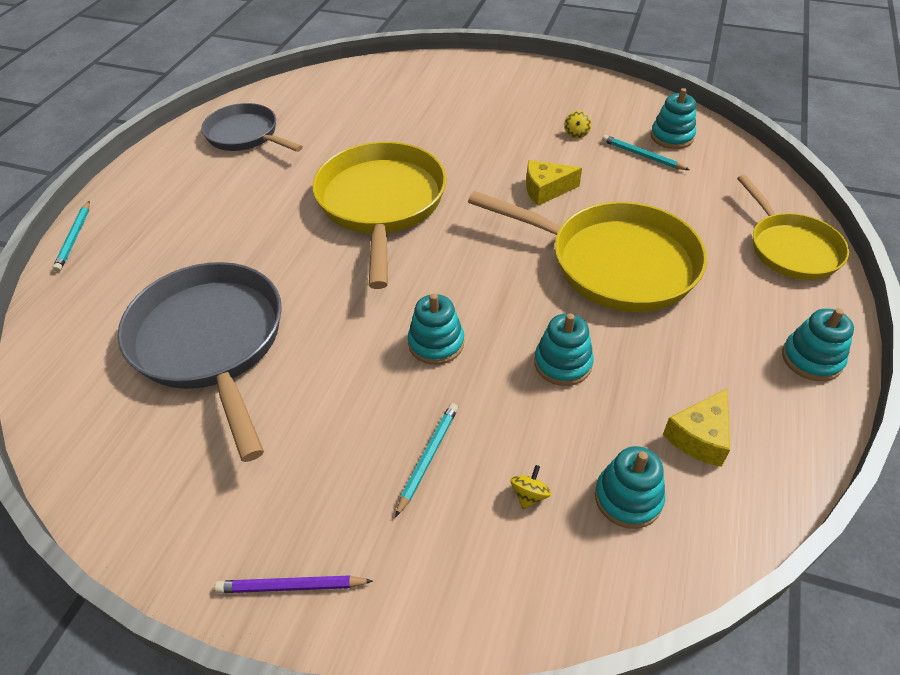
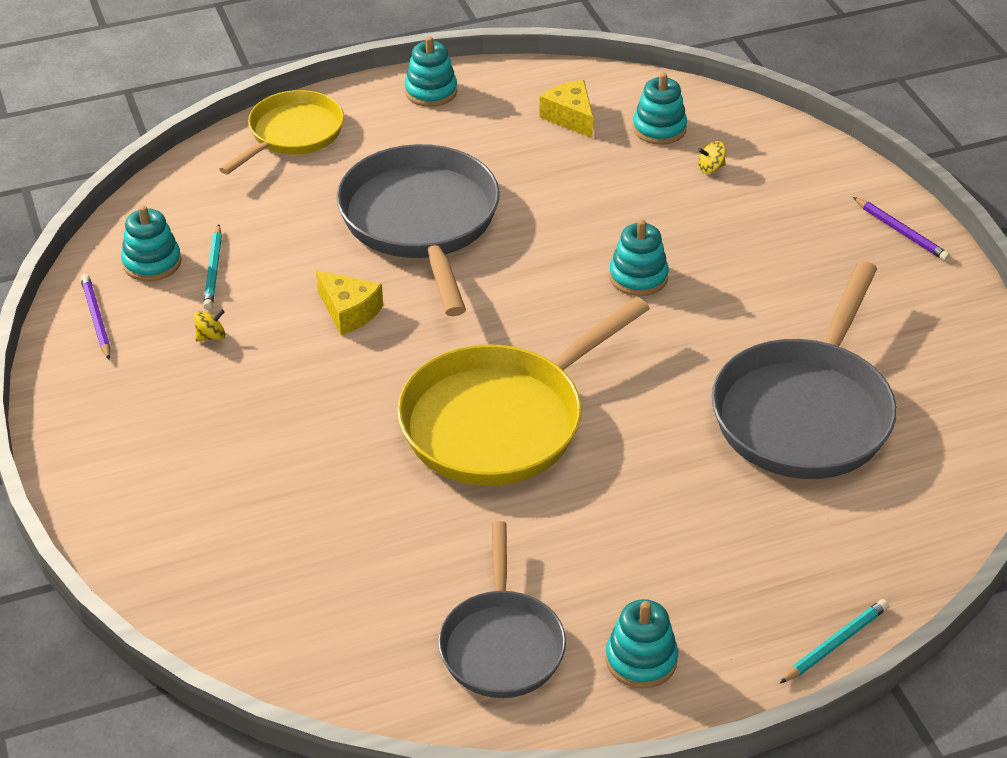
camera: 130 degrees left, 5 degrees down
turquoise pencil [395,403,458,518] -> none
yellow pan [468,191,707,312] -> grey pan [336,144,500,316]
turquoise stacking toy [534,313,594,386] -> turquoise stacking toy moved to [605,599,678,689]
yellow cheese [663,389,730,467] -> yellow cheese turned 120 degrees counterclockwise [539,80,593,138]
none -> purple pencil [80,274,110,360]

